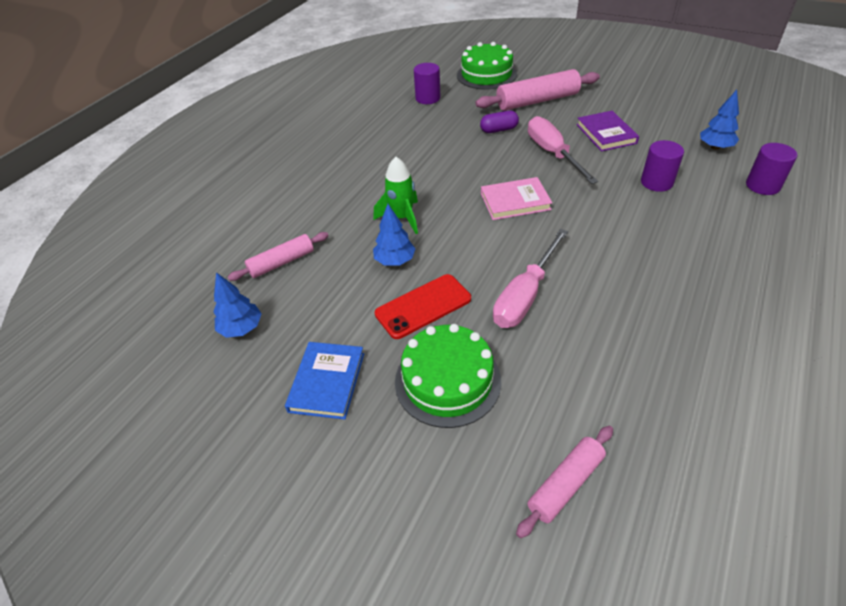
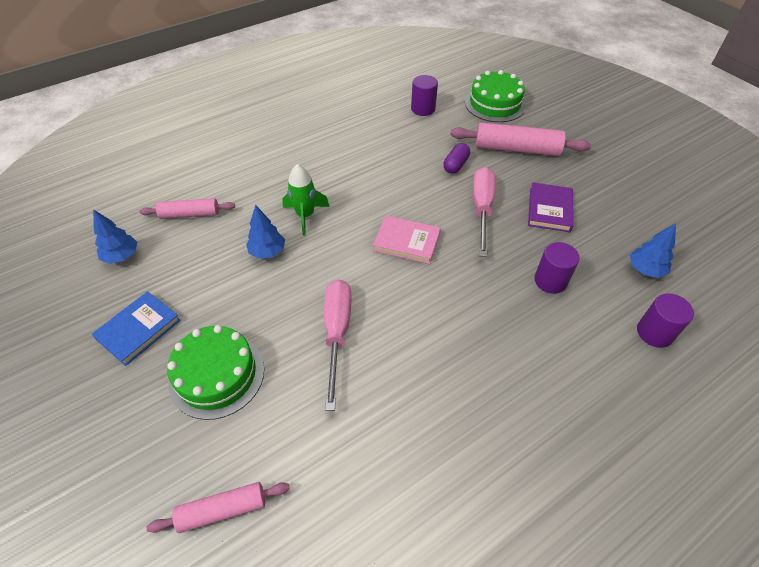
camera: 25 degrees right, 5 degrees up
red phone [375,274,471,339] -> none
purple capsule [480,111,519,133] -> purple capsule turned 75 degrees counterclockwise [443,143,470,174]
pink screwdriver [493,229,568,328] -> pink screwdriver turned 120 degrees clockwise [324,279,351,411]

